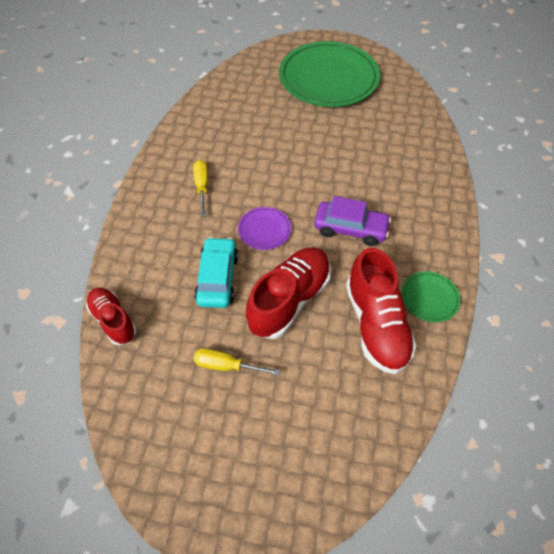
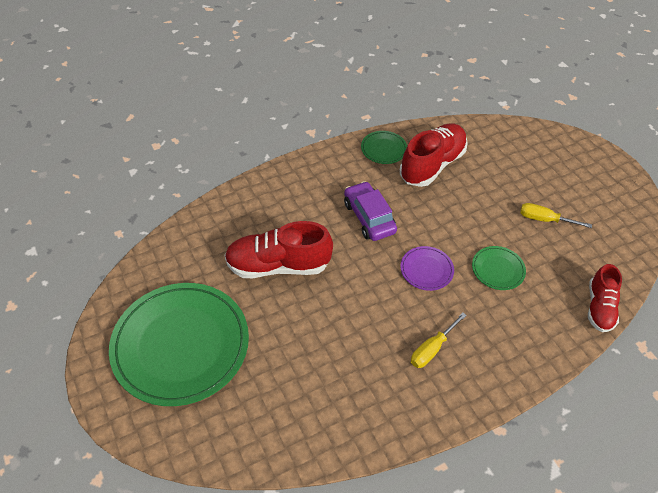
camera: 130 degrees left, 5 degrees down
yellow screwdriver [193,348,281,376] -> yellow screwdriver turned 135 degrees clockwise [520,203,592,228]
turquoise car [194,237,238,308] -> green plate [472,246,526,290]
red shoe [246,247,331,339] -> red shoe moved to [225,221,333,278]

